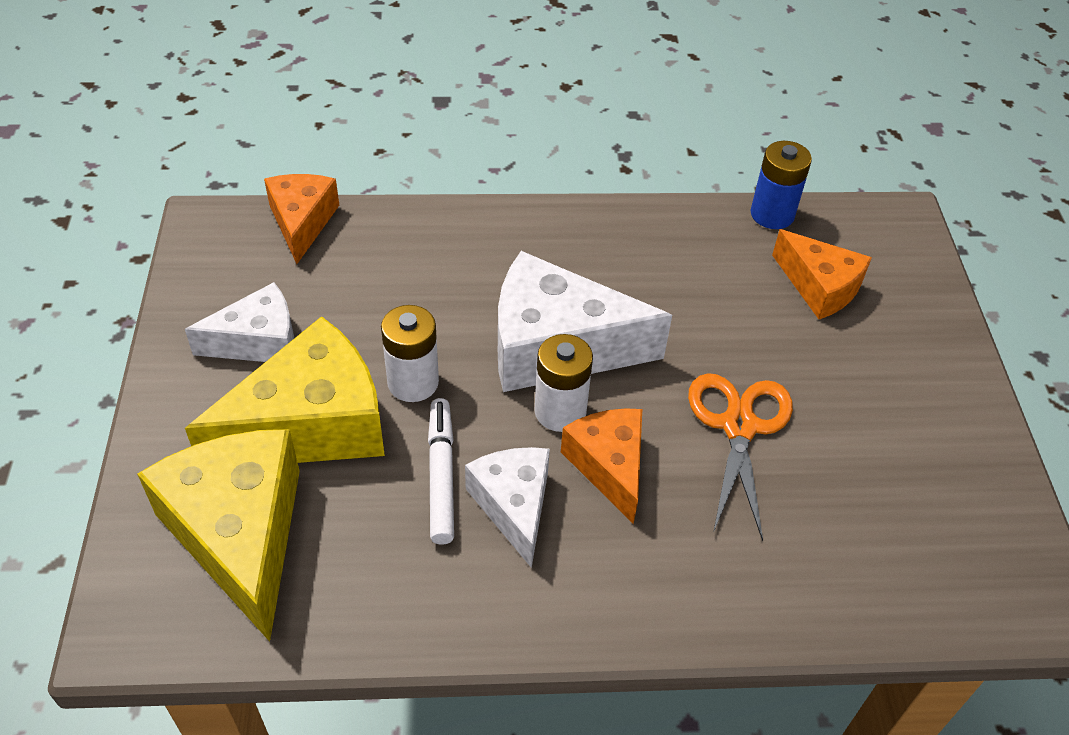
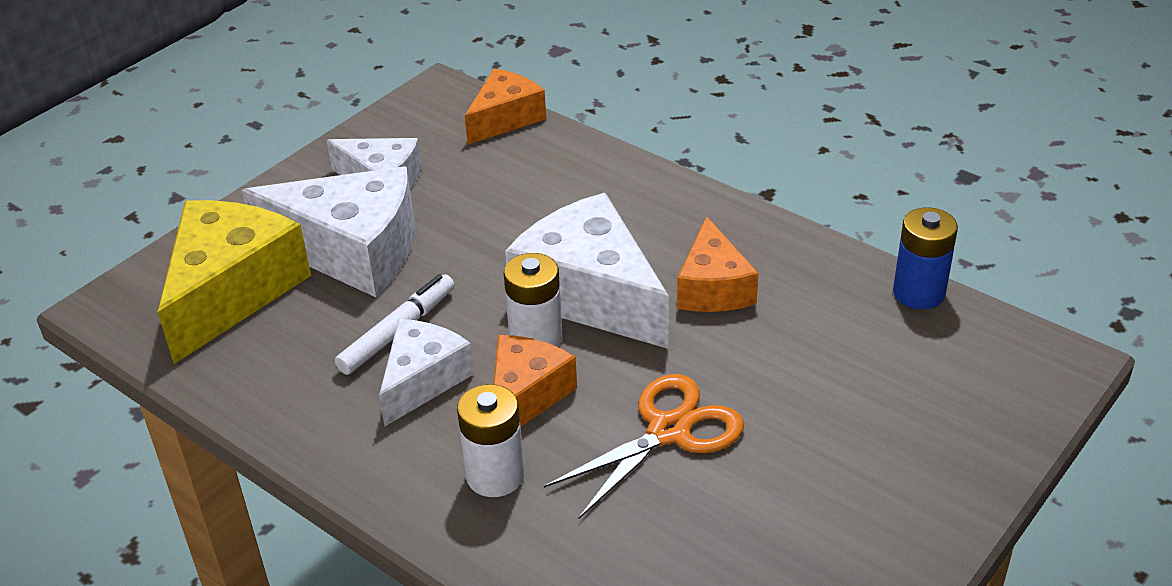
camera: 45 degrees right, 10 degrees down
yellow cheese [185,316,385,463] -> white cheese [242,167,415,297]
white battery [381,305,439,402] -> white battery moved to [457,384,524,497]
orange cheese [772,229,872,319] -> orange cheese moved to [677,216,759,312]

